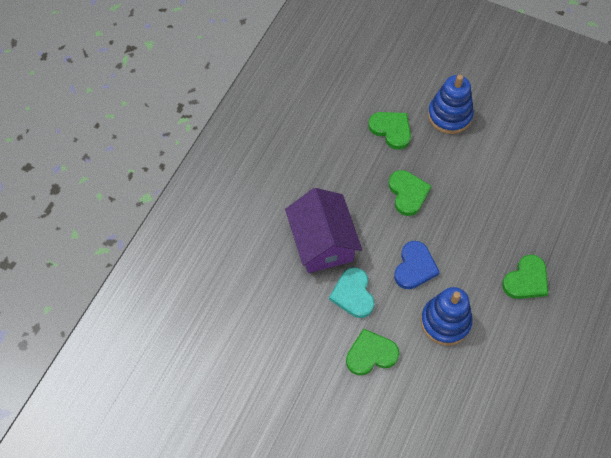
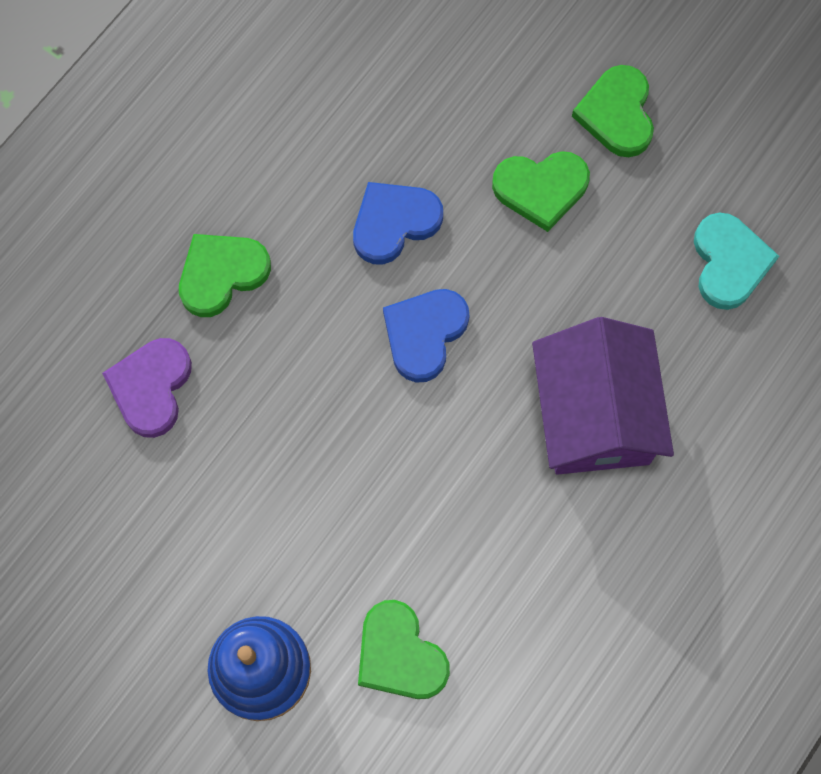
camera: 170 degrees left, 10 degrees up
turquoise heart [329,268,374,318] -> turquoise heart moved to [694,213,779,310]
green heart [389,170,431,216] -> green heart moved to [572,65,654,157]
blue stacking toy [421,287,473,346] -> blue heart [353,182,443,264]
none -> purple heart [102,338,192,438]

